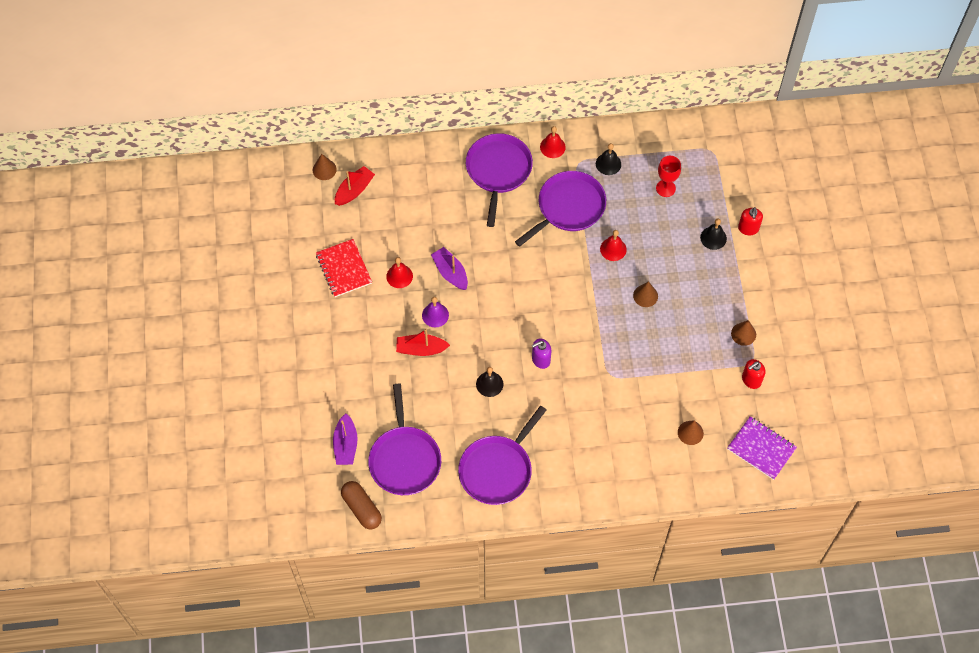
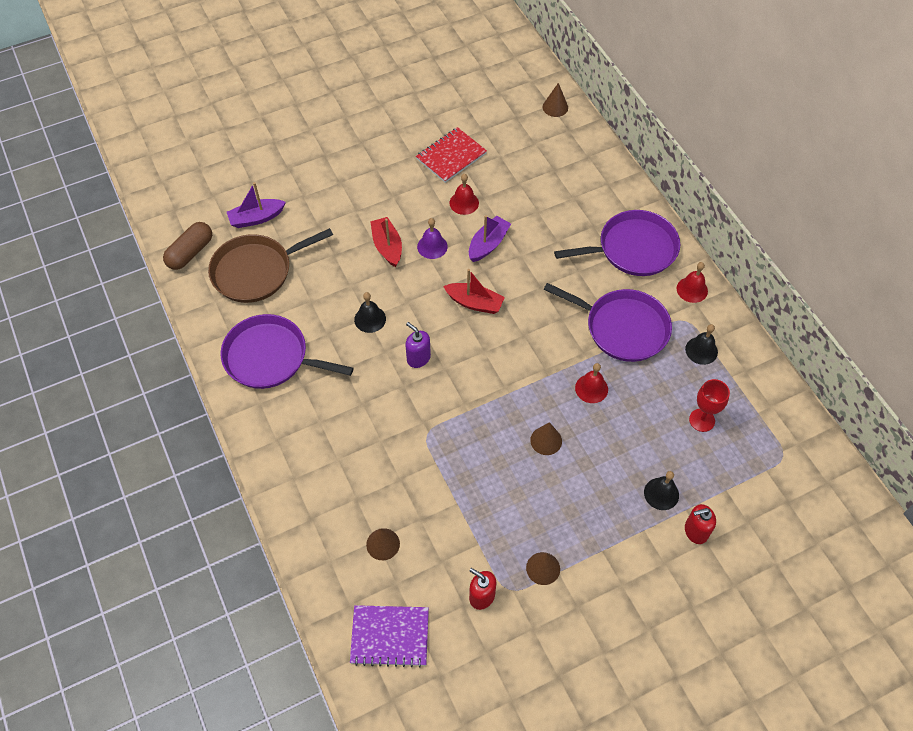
camera: 70 degrees right, 5 degrees down
red boat [335,166,375,206] -> red boat moved to [443,269,505,314]
purple pan [368,384,441,495] -> brown pan [208,228,333,303]
purple notebook [727,416,797,480] -> purple notebook turned 75 degrees clockwise [350,605,429,668]

